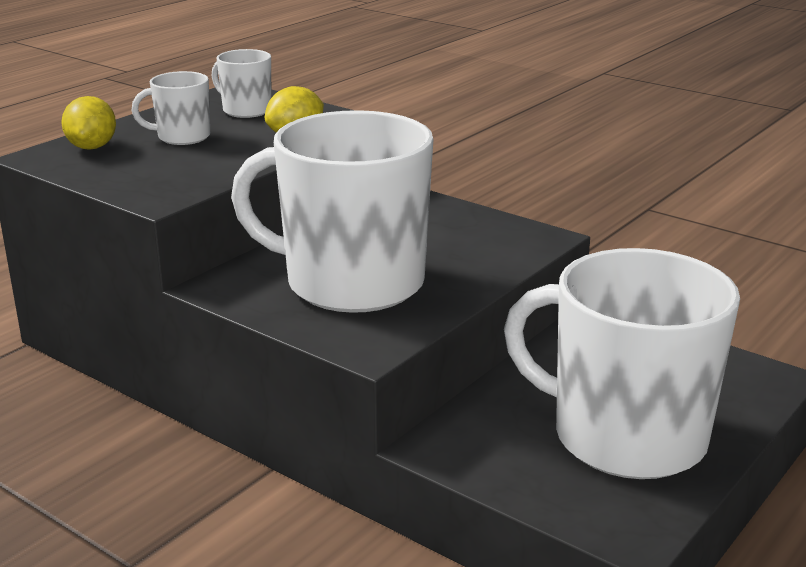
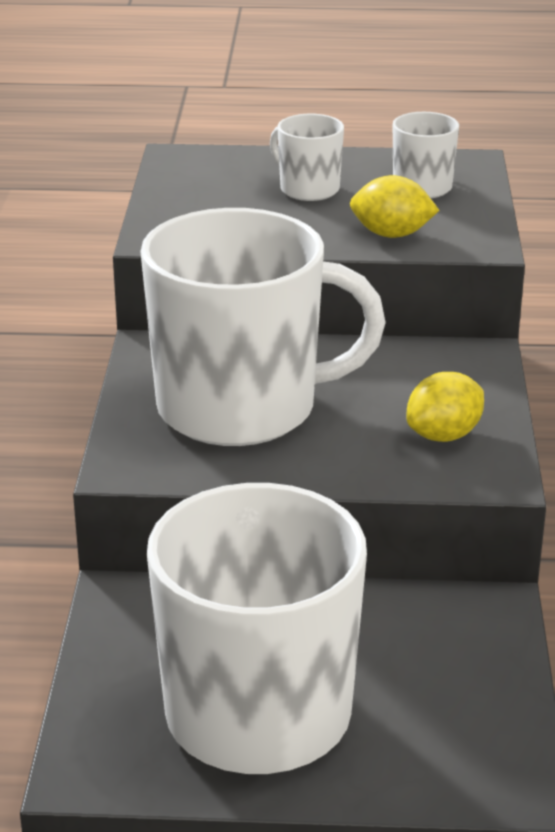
camera: 55 degrees right, 5 degrees up
yellow lemon [61,96,116,150] -> yellow lemon moved to [406,372,484,442]
white mug [231,110,433,313] -> white mug turned 105 degrees clockwise [140,208,386,446]

